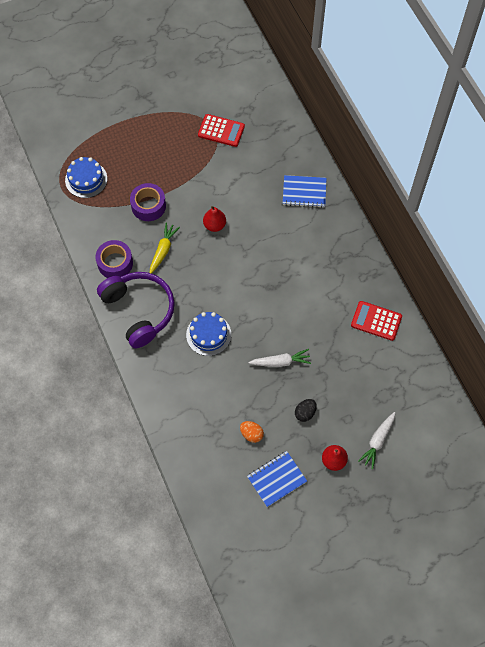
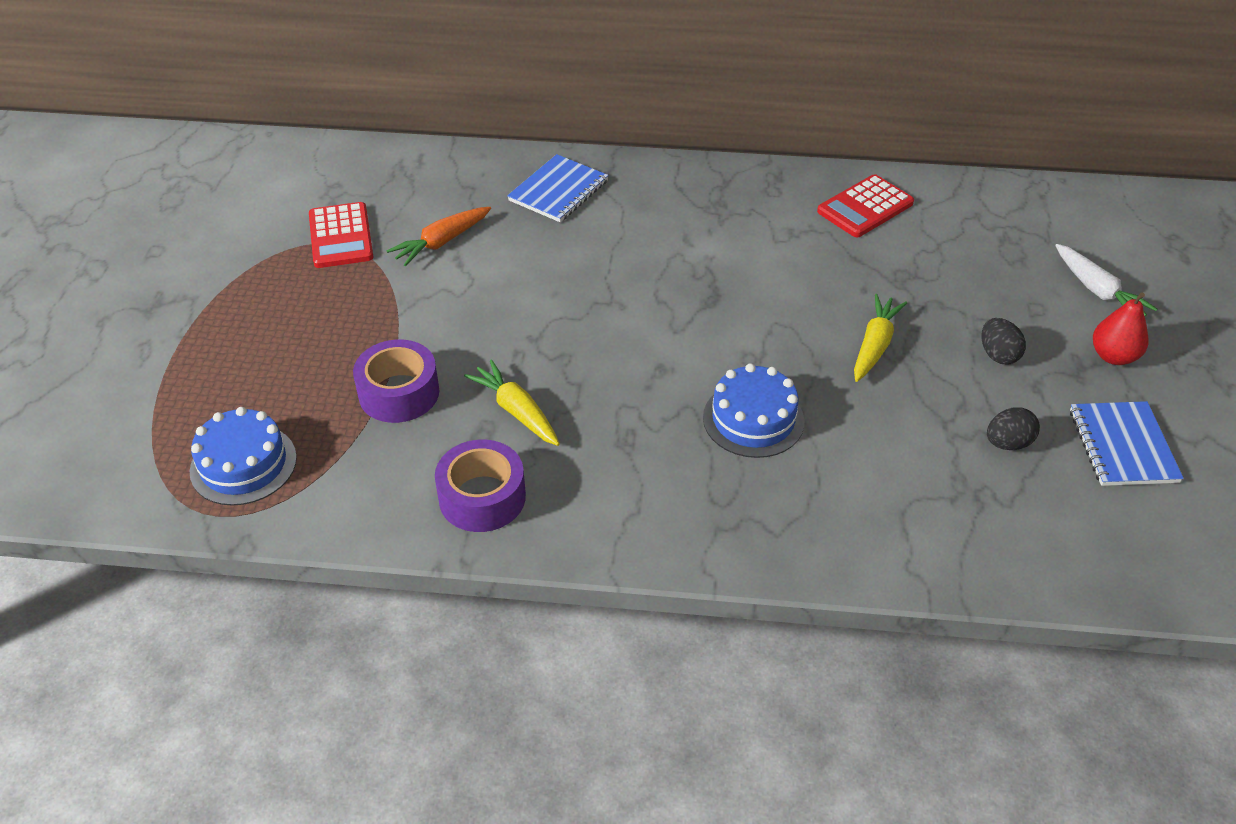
camera: 60 degrees left, 20 degrees down
purple headphones [97,272,175,348] -> none
red calculator [198,114,245,147] -> red calculator turned 120 degrees clockwise [309,202,373,268]
red pear [203,206,226,232] -> none
orange egg [240,421,264,443] -> black egg [987,407,1040,450]
white carrot [248,349,311,367] -> yellow carrot [854,294,907,382]
none -> orange carrot [386,207,491,266]

